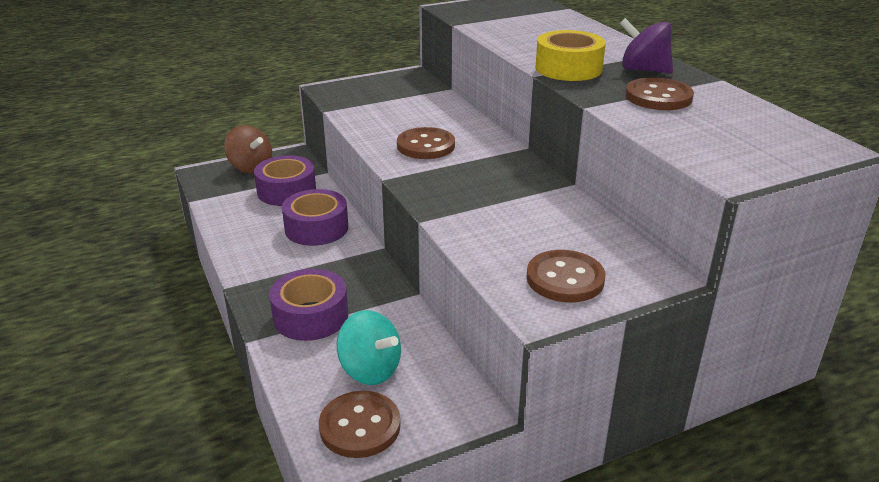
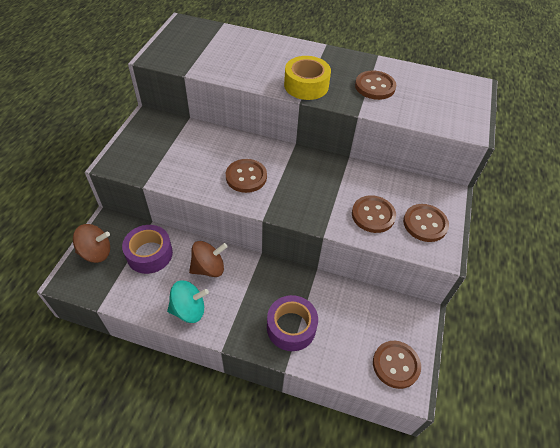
camera: 50 degrees left, 20 degrees up
purple tape [282,189,348,246] -> brown spinning top [189,241,228,277]
turquoise spinning top [337,310,401,385] -> turquoise spinning top moved to [167,280,209,323]
purple spinning top [620,18,673,73] -> none
none -> brown button [352,195,396,233]

